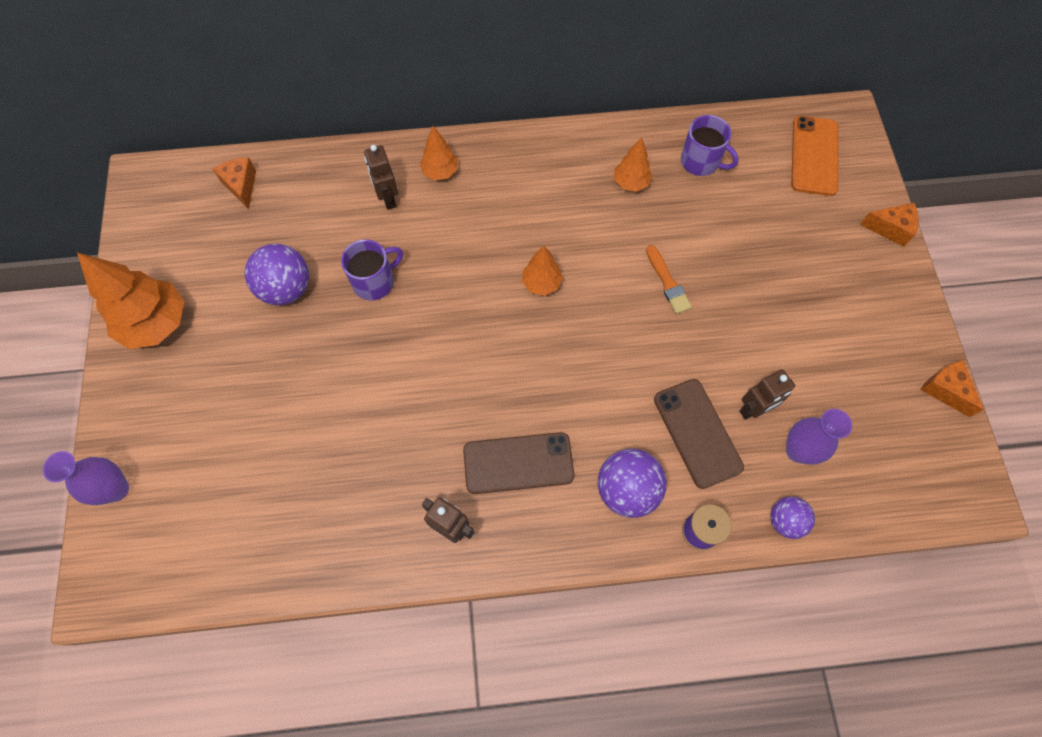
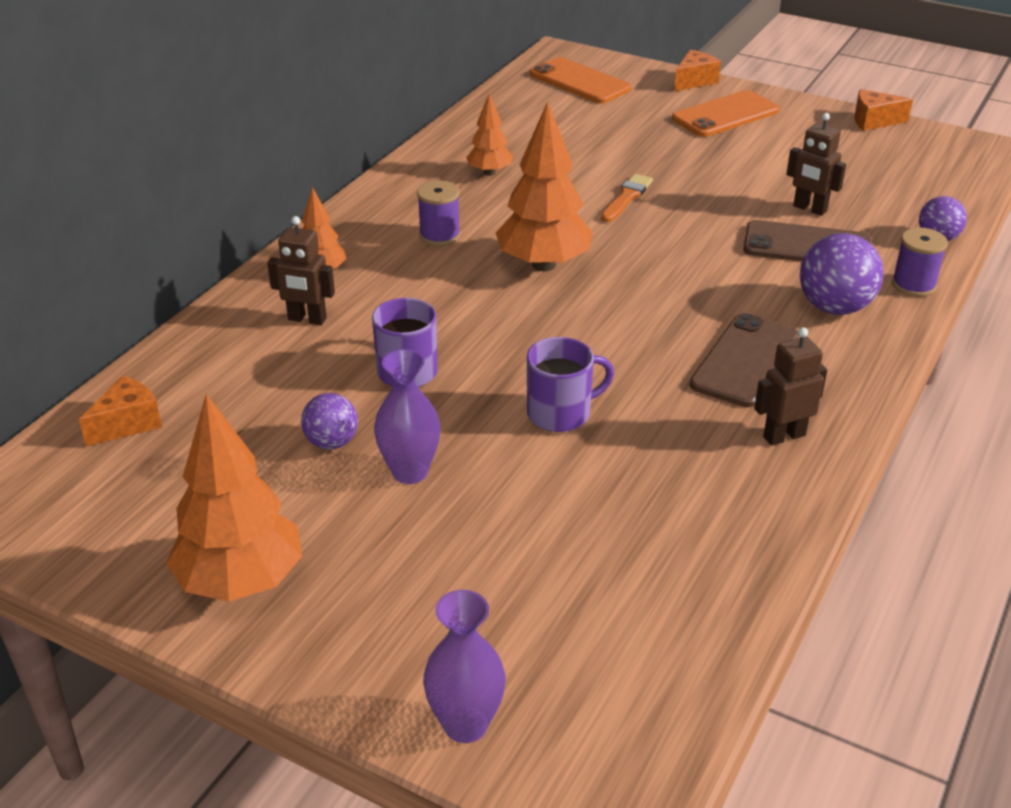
camera: 55 degrees left, 30 degrees down
orange cheese [213,158,256,209] -> orange cheese turned 120 degrees clockwise [79,376,162,447]
purple ball [245,244,309,305] -> purple ball [301,393,358,449], size x0.61
orange tree [522,245,563,296] -> orange tree [496,101,593,271], size x1.84
orange brush [646,245,692,314] -> orange brush turned 75 degrees counterclockwise [601,174,653,222]
purple mug [681,115,739,176] -> purple mug moved to [527,337,614,432]
brown robot [739,369,795,420] -> brown robot turned 120 degrees clockwise [786,113,846,216]
purple vase [786,409,852,465] -> purple vase moved to [374,349,441,484]
none -> purple spool [417,181,461,246]
none -> orange phone [672,90,780,137]

